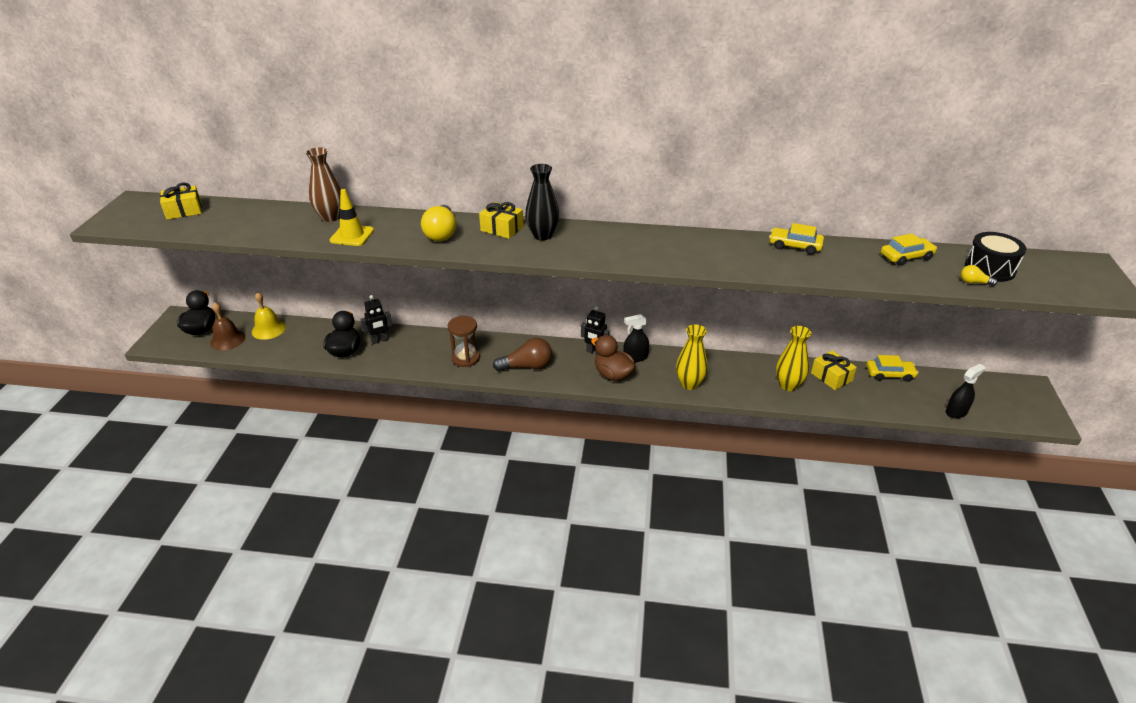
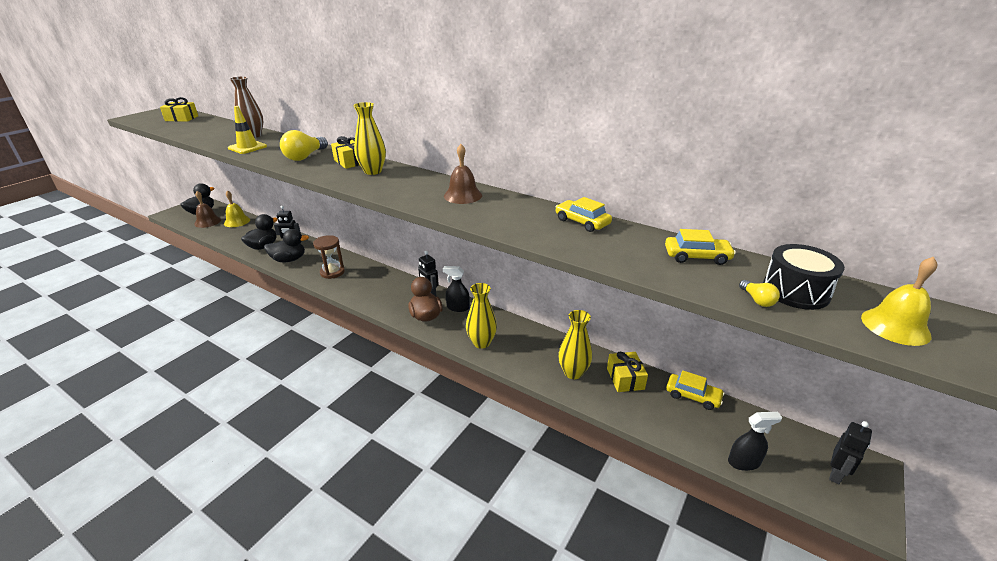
camera: 25 degrees right, 5 degrees down
brown light bulb [493,338,552,371] -> none
black vase [525,164,559,240] -> yellow vase [353,102,386,175]
yellow light bulb [961,265,997,286] -> yellow light bulb turned 150 degrees counterclockwise [739,280,780,307]
none -> black duck [264,229,309,262]
none -> brown bell [444,144,482,204]
none -> black robot [829,421,872,484]
none -> yellow bell [861,257,937,346]

